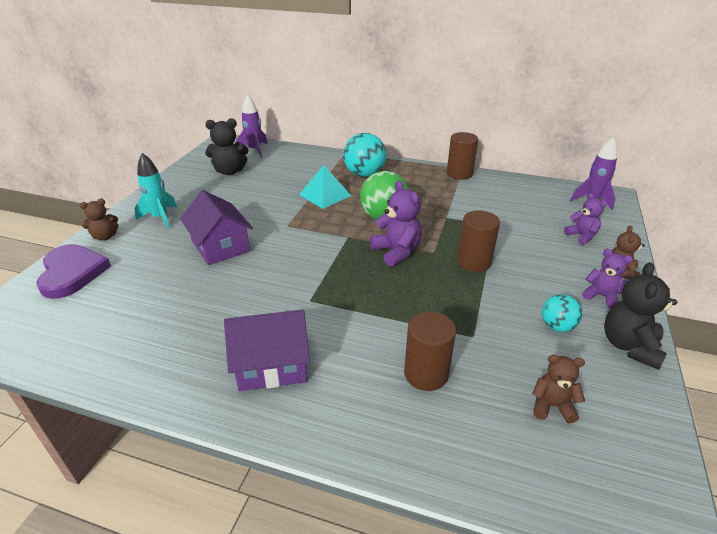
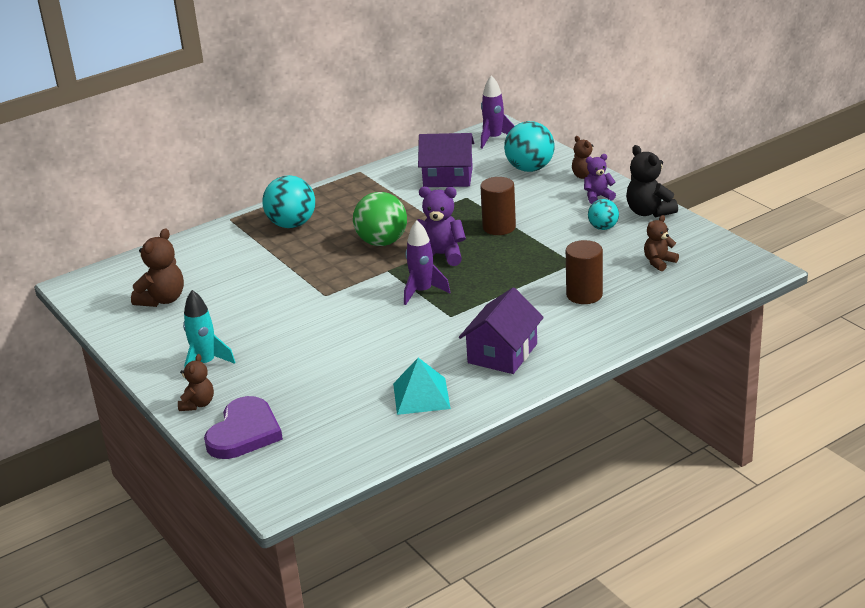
camera: 50 degrees left, 5 degrees down
purple heart [36,244,111,299] -> purple heart turned 90 degrees clockwise [204,396,283,459]
purple house [180,190,253,265] -> purple house moved to [418,133,474,187]
black teddy bear [205,118,249,175] -> brown teddy bear [131,228,184,307]
purple rocket [236,94,268,158] -> purple rocket moved to [404,220,450,305]
turquoise pyramid [299,165,351,209] -> turquoise pyramid moved to [393,358,451,415]
brown cylinder [447,132,478,180] -> none
purple teddy bear [564,193,607,245] -> turquoise ball [504,121,555,172]

